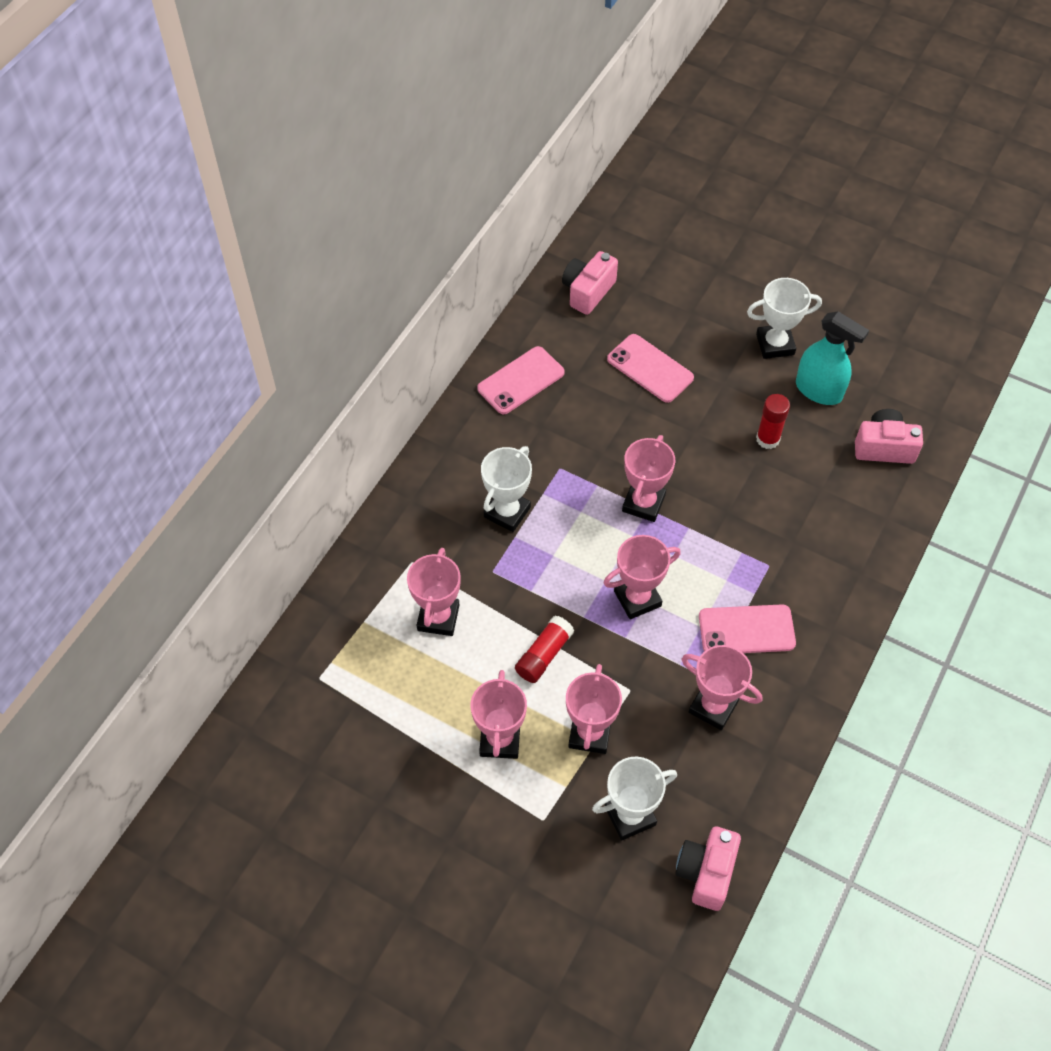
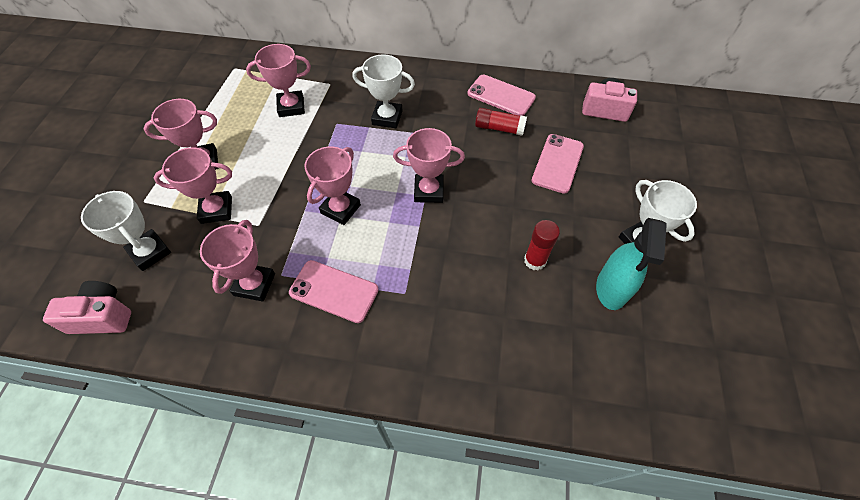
camera: 70 degrees right, 0 degrees up
red glue stick [515,616,574,683] -> red glue stick moved to [475,108,527,136]
pink trophy [604,535,681,619] -> pink trophy turned 75 degrees clockwise [304,146,361,225]
pink phone [699,604,796,653] -> pink phone turned 45 degrees counterclockwise [289,260,379,323]
pink camera [855,409,923,464] -> none

